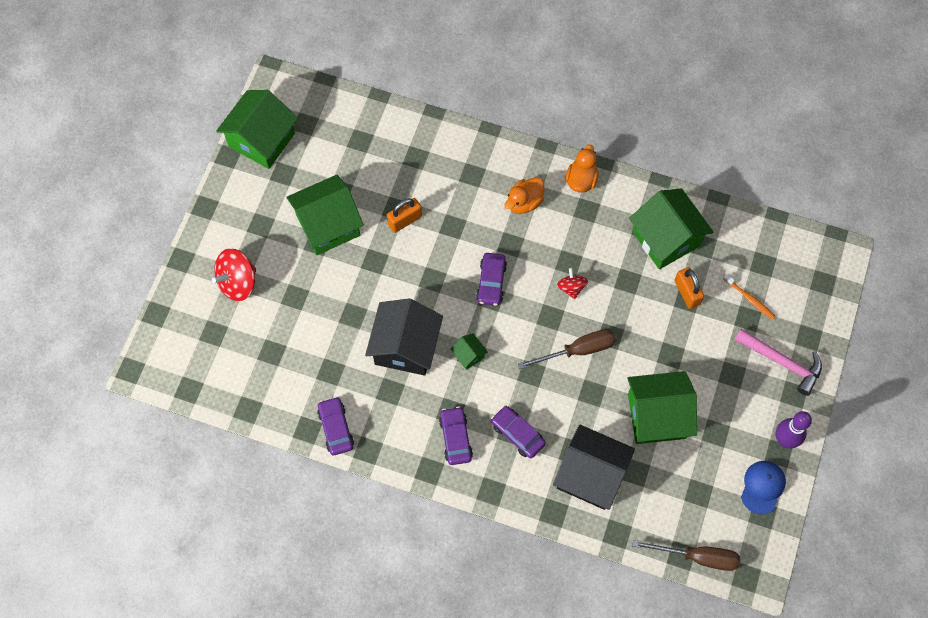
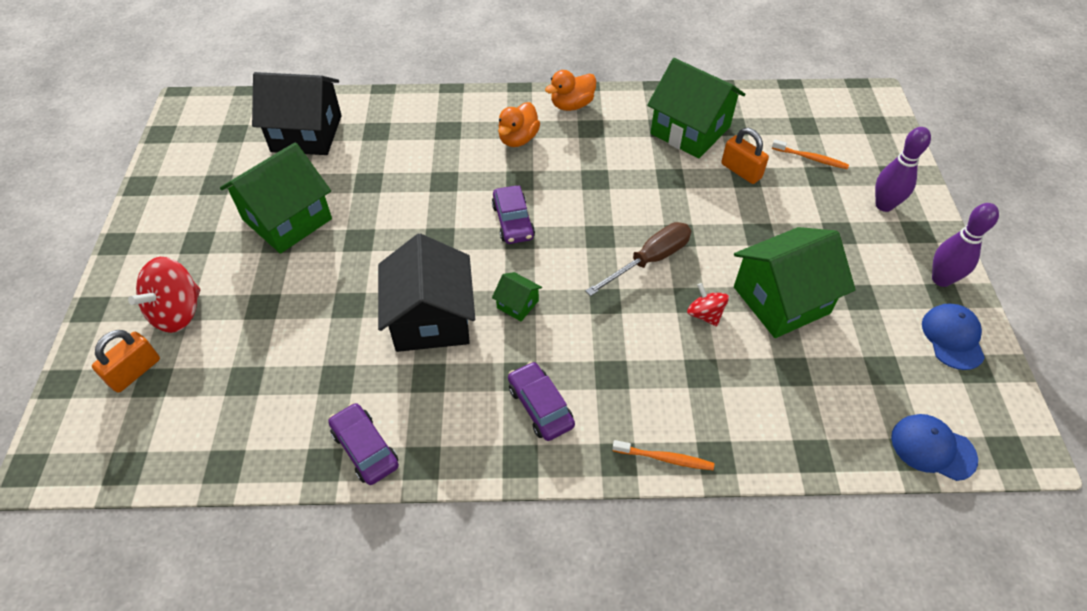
camera: 20 degrees left, 15 degrees down
green house [216,90,298,169] -> none
orange padlock [387,198,422,233] -> orange padlock moved to [92,330,160,393]
purple car [491,406,546,458] -> none
black house [553,425,635,510] -> black house moved to [252,72,342,155]
red spinning top [557,268,588,299] -> red spinning top moved to [687,283,729,326]
orange duck [565,144,599,193] -> orange duck turned 120 degrees counterclockwise [545,70,597,111]
brown screwdriver [632,540,740,571] -> blue cap [891,414,978,481]
pink hammer [734,329,822,396] -> purple bowling pin [875,127,931,212]
none -> orange toothbrush [612,440,714,470]

